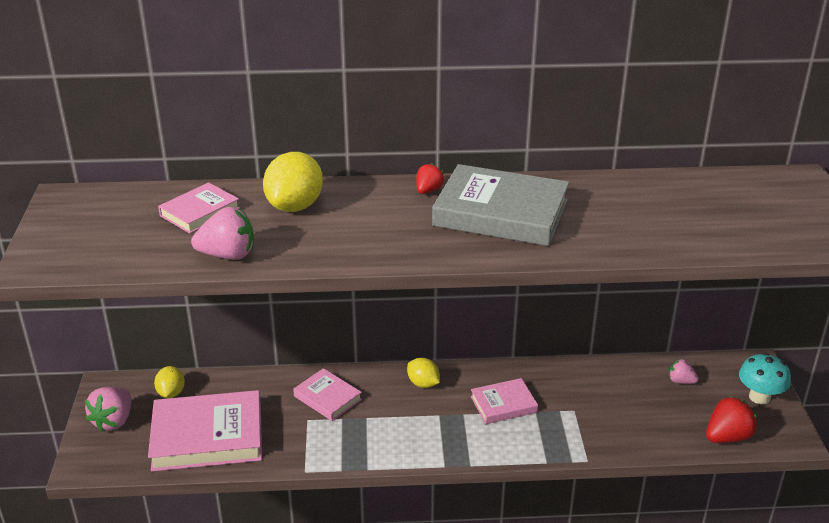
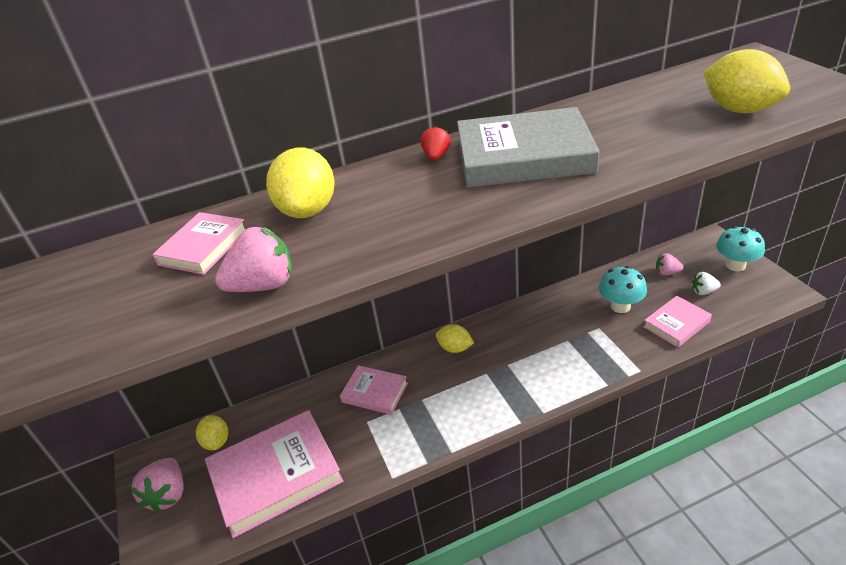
camera: 15 degrees left, 5 degrees up
pink book [471,378,538,424] -> pink book moved to [643,296,712,348]
red strawberry [706,396,757,443] -> none
none -> turquoise mushroom [599,266,647,313]
none -> white strawberry [692,272,721,295]
none -> yellow lemon [703,49,790,113]

